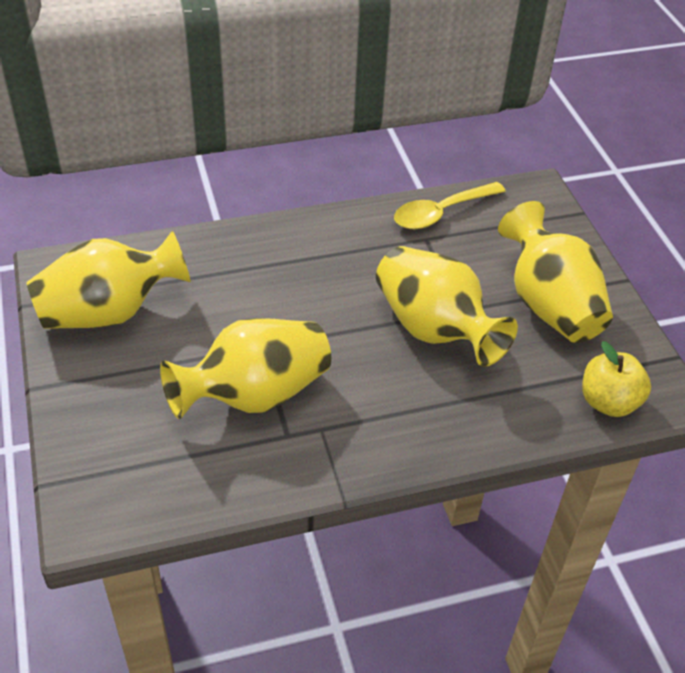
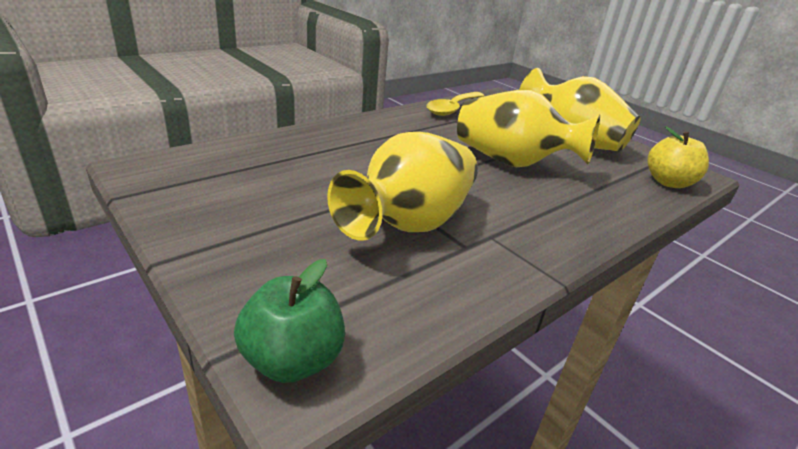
camera: 25 degrees left, 15 degrees down
yellow vase [26,231,191,329] -> none
none -> green apple [234,259,345,383]

